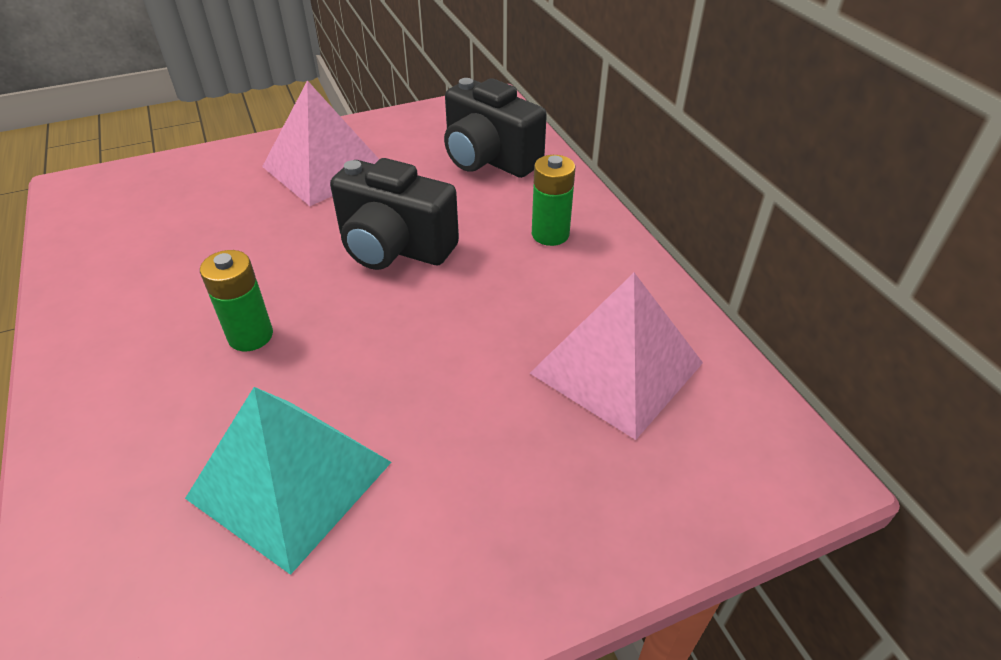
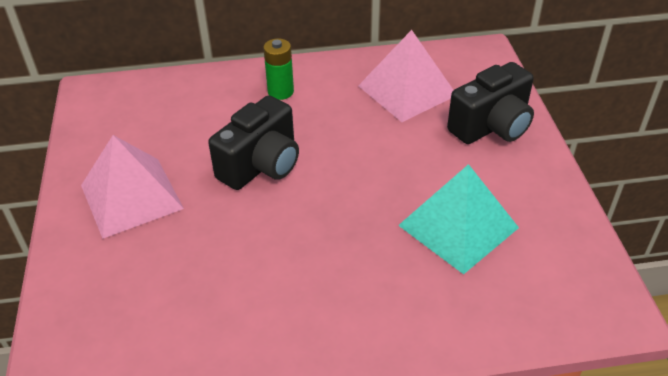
camera: 75 degrees left, 0 degrees up
green battery [200,250,273,351] -> none
black camera [444,78,547,178] -> black camera moved to [447,62,534,144]

